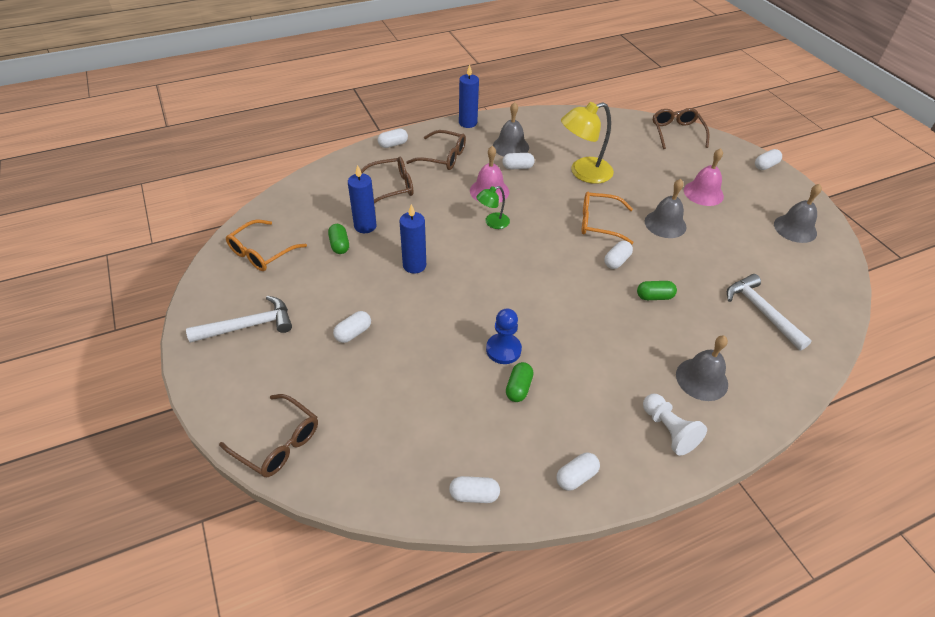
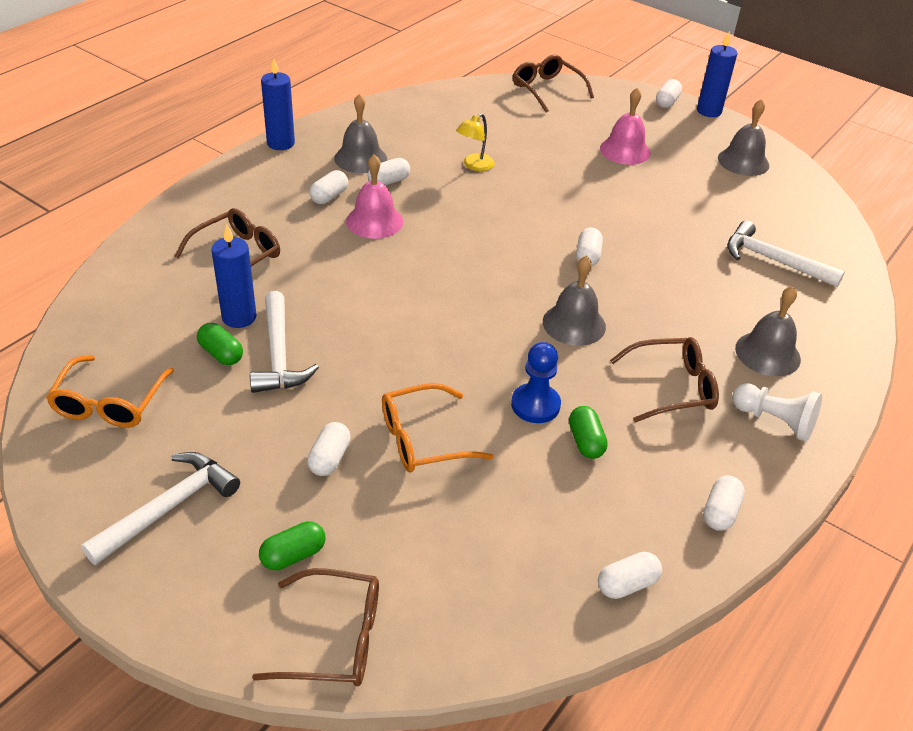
camera: 30 degrees left, 5 degrees down
white capsule [378,129,408,148] -> white capsule moved to [309,170,348,204]
blue candle [399,204,426,273] -> blue candle moved to [697,31,738,117]
brown glasses [406,130,466,170] -> brown glasses moved to [610,337,719,423]
green lamp [476,186,510,229] -> none
yellow lamp [561,102,614,184] -> yellow lamp [456,113,495,171], size x0.53
orange glasses [582,192,633,244] -> orange glasses moved to [382,383,494,473]
green capsule [637,281,677,300] -> green capsule moved to [259,521,325,570]
grey bell [645,179,686,238] -> grey bell moved to [543,256,606,346]
none -> white hammer [250,291,319,393]

